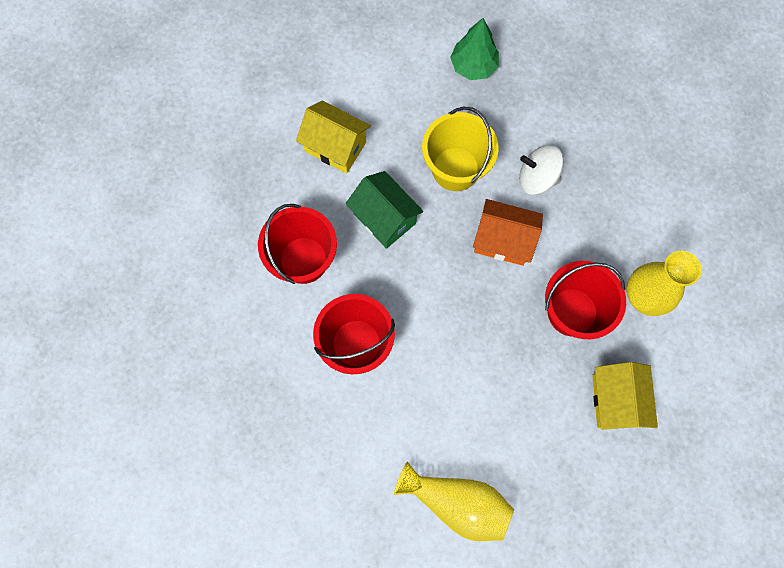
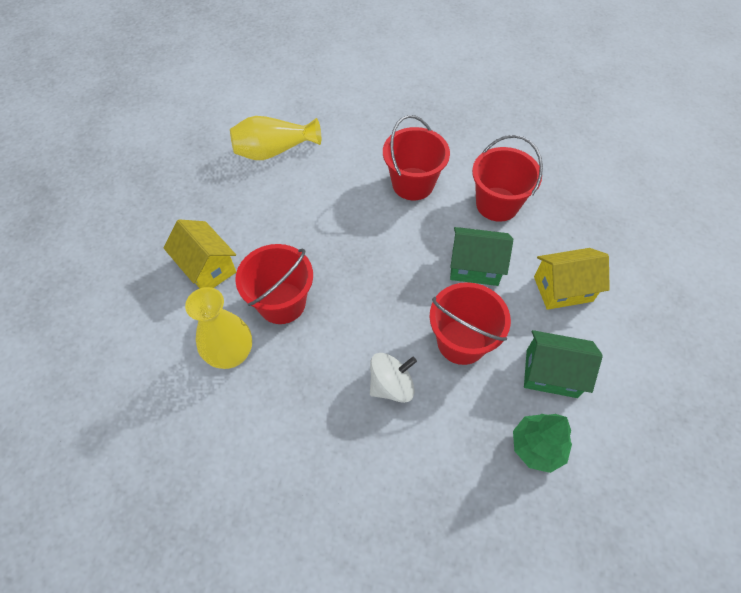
camera: 140 degrees right, 15 degrees down
yellow bucket [422,107,498,191] -> red bucket [429,282,511,365]
orange house [473,199,543,266] -> none
none -> green house [524,330,603,398]

